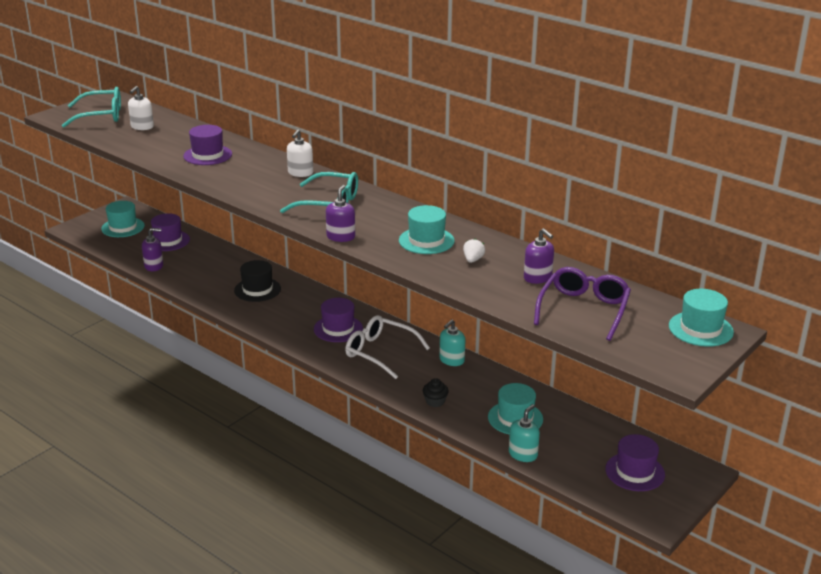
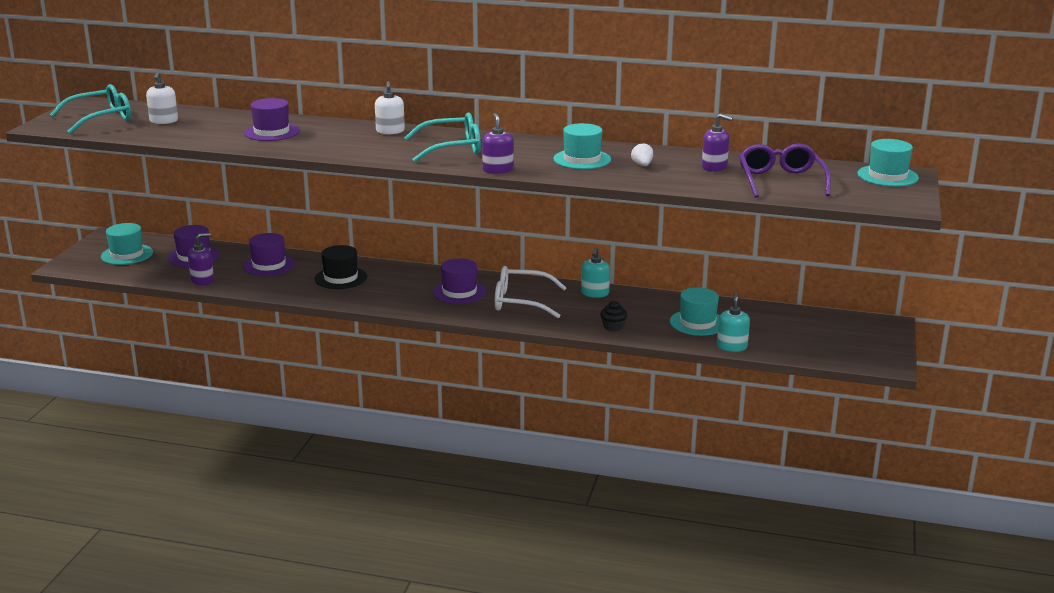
camera: 25 degrees left, 5 degrees down
purple hat [605,434,665,491] -> purple hat moved to [243,233,295,276]

